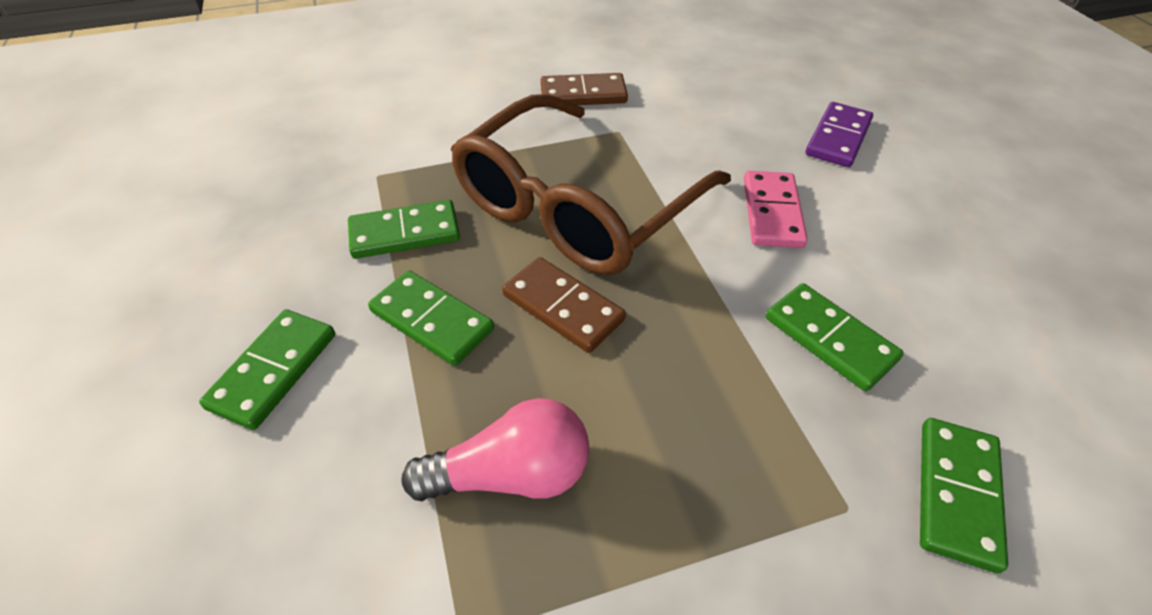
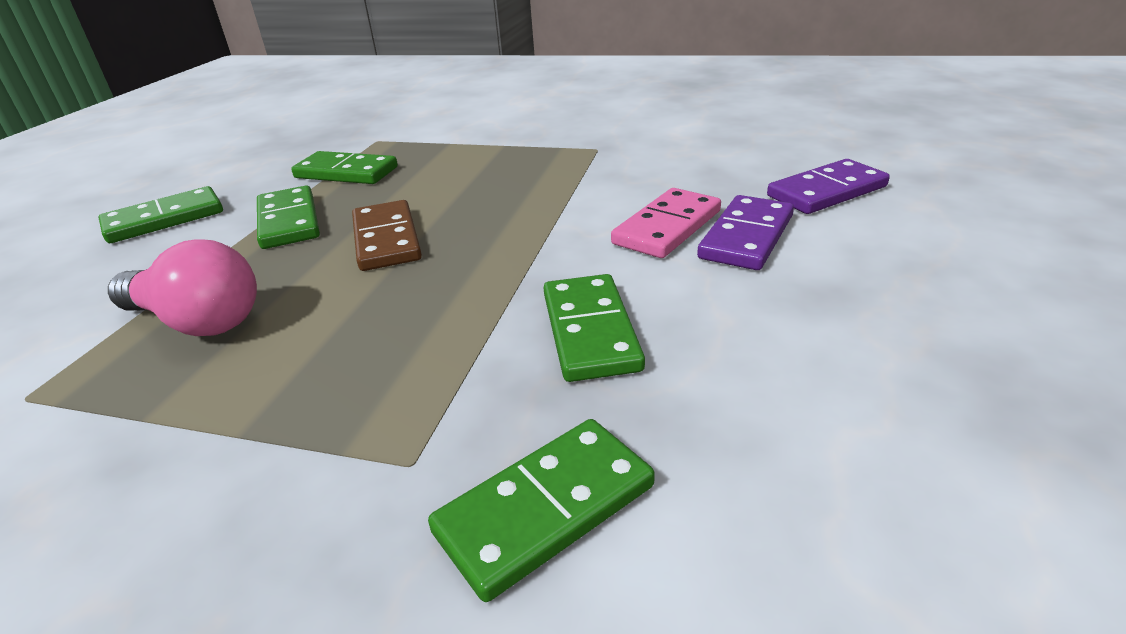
camera: 35 degrees right, 15 degrees down
brown glasses [451,94,731,275] -> none
brown domino [541,73,628,105] -> none
none -> purple domino [697,195,794,270]

